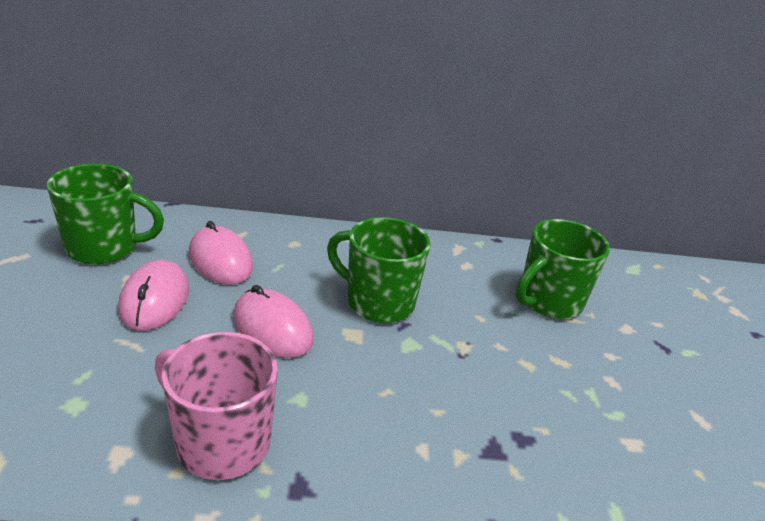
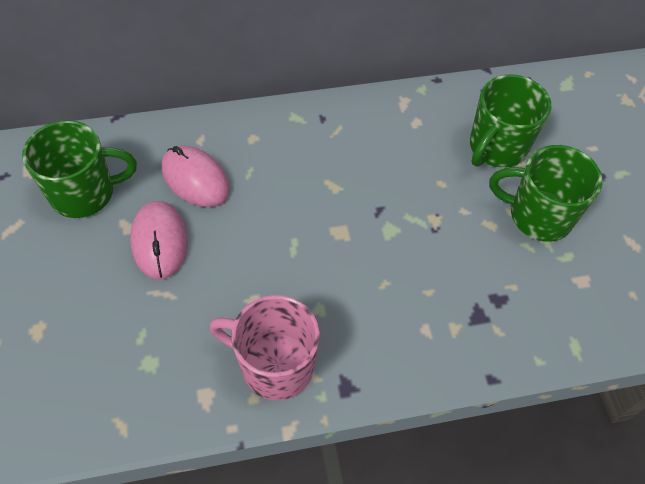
camera: 10 degrees left, 25 degrees up
pink mouse [233,285,313,358] -> none
green mug [327,217,431,323] -> green mug moved to [489,145,602,242]

